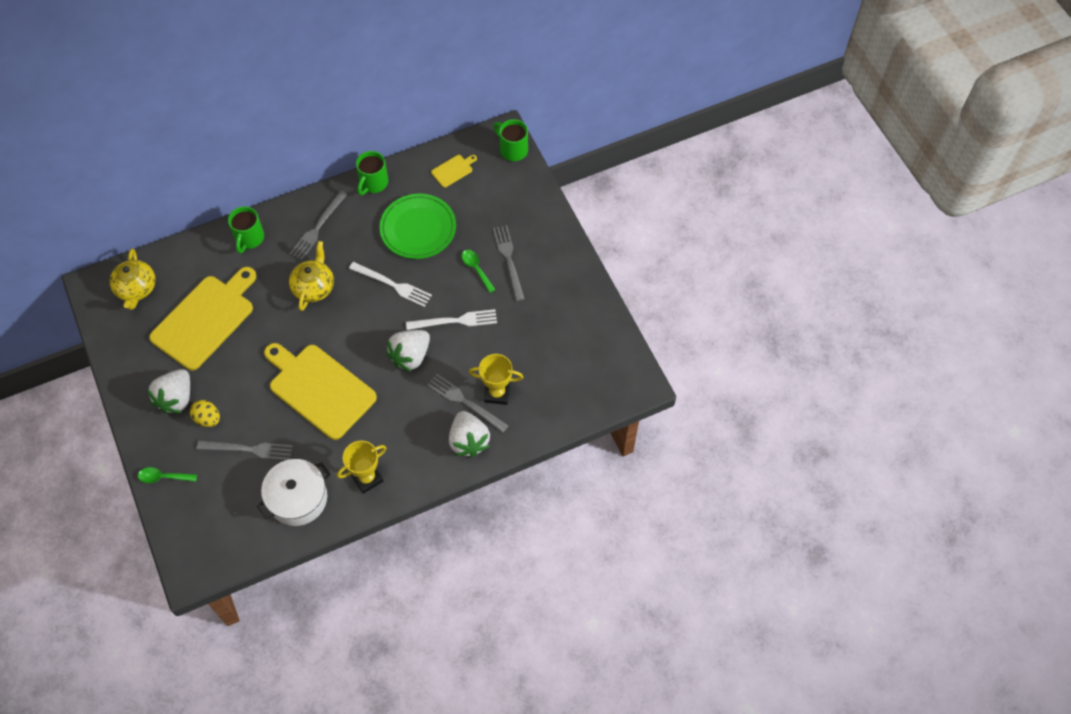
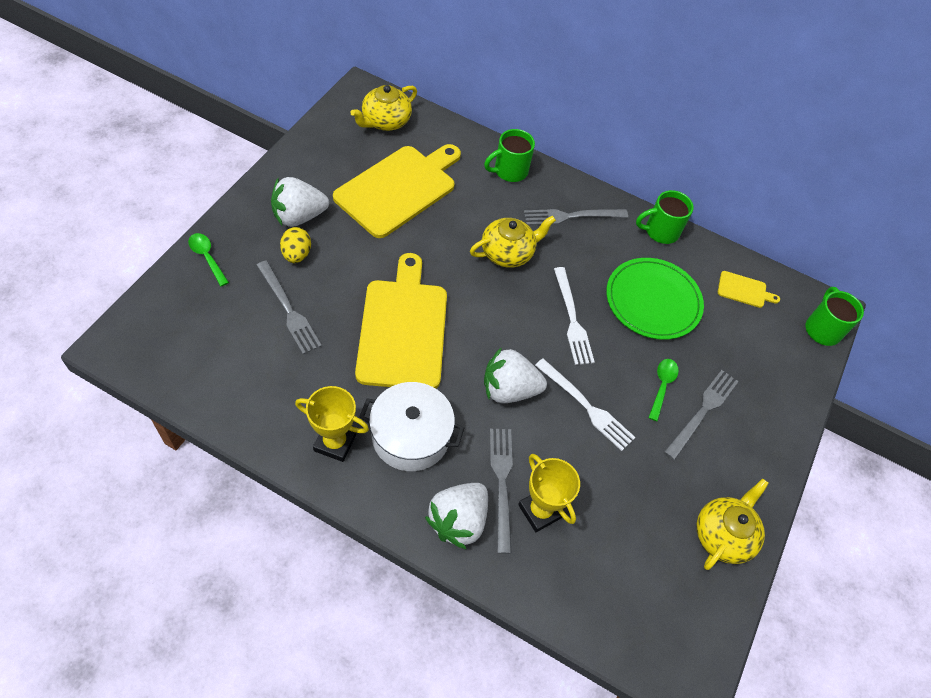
camera: 45 degrees right, 5 degrees down
yellow cutting board [149,267,257,370] -> yellow cutting board turned 45 degrees counterclockwise [333,144,461,238]
white pot [257,459,330,526] -> white pot moved to [359,382,464,471]
none -> yellow teapot [697,478,768,570]

